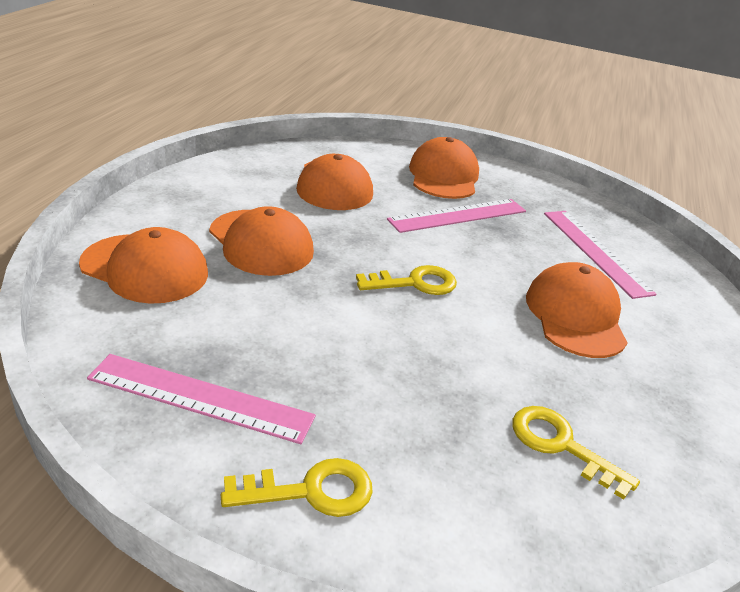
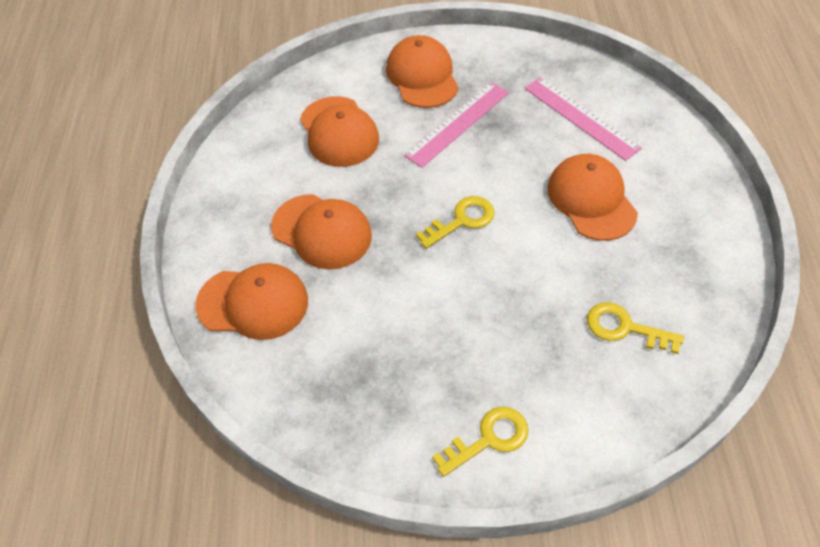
camera: 15 degrees left, 20 degrees up
pink ruler [87,354,316,444] -> none

